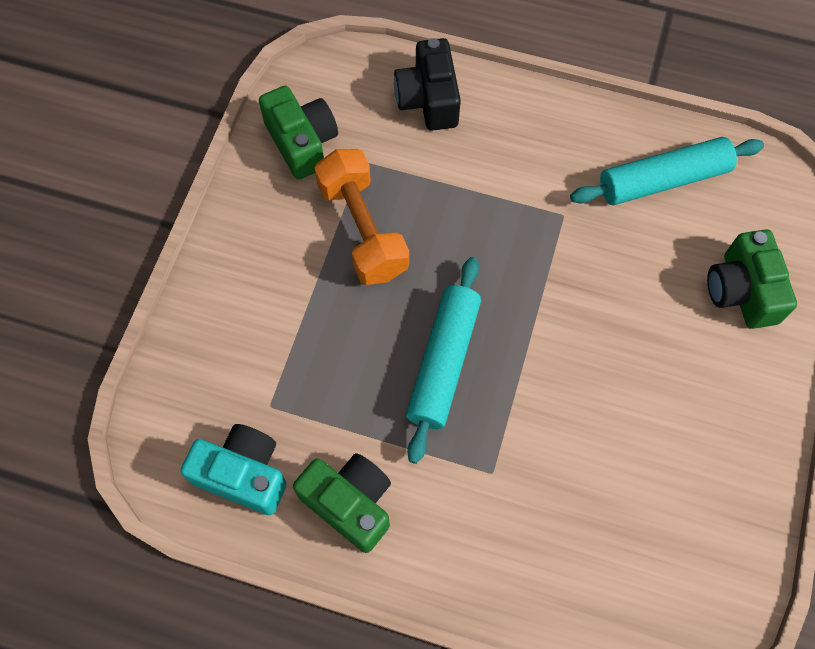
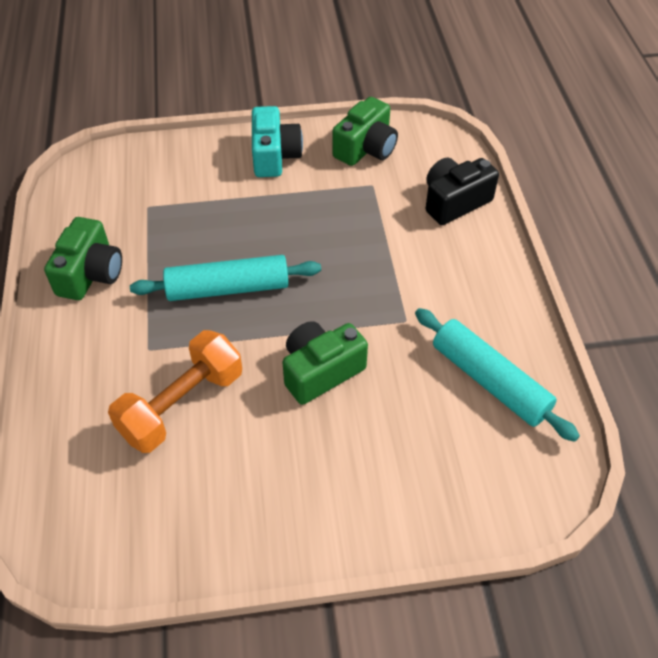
camera: 65 degrees right, 15 degrees down
turquoise camera [180,424,287,515] -> turquoise camera moved to [252,106,303,177]
orange dumbbell [314,149,409,285] -> orange dumbbell moved to [108,330,242,453]
green camera [707,229,797,329] -> green camera moved to [282,321,368,405]

